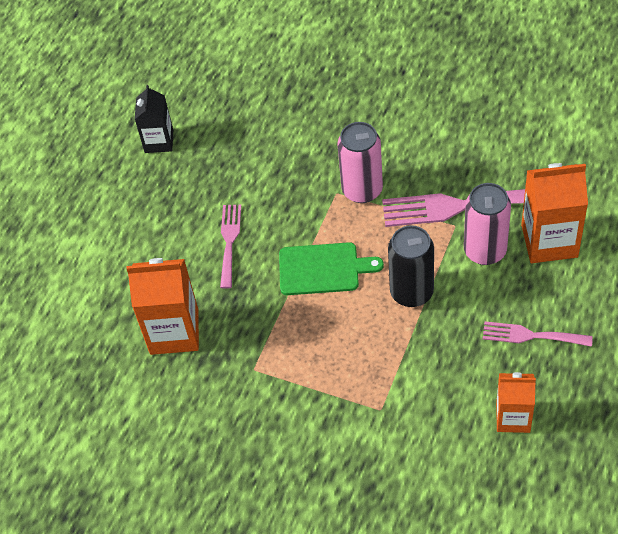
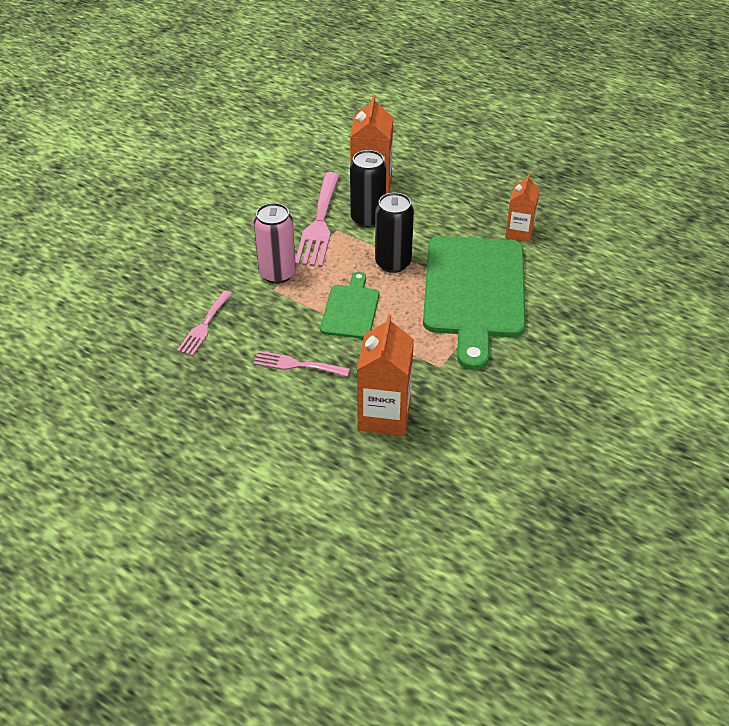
camera: 85 degrees left, 10 degrees down
black carton [135,85,173,153] -> none
pink can [464,183,511,265] -> black can [350,150,386,228]
pink fork [483,321,593,347] -> pink fork moved to [177,291,232,356]
none -> green cutting board [423,236,526,370]

